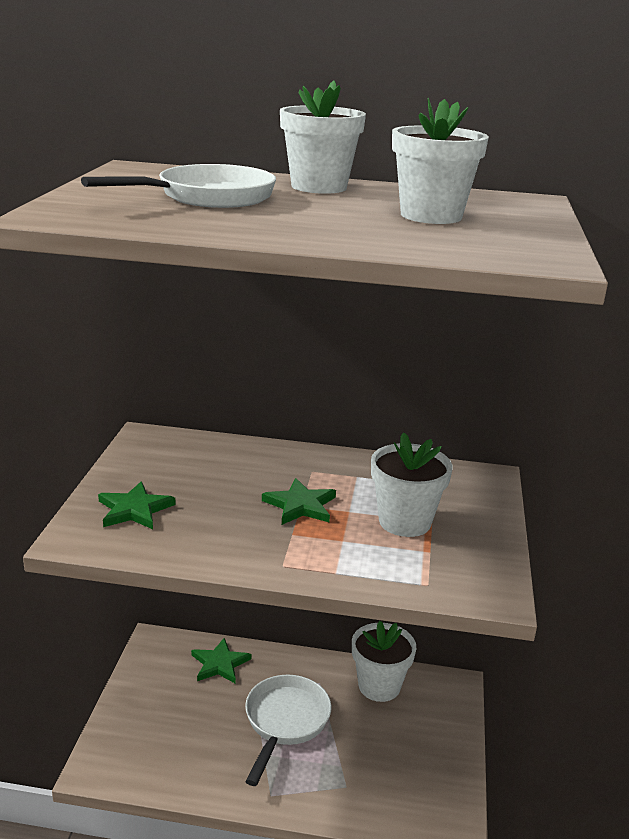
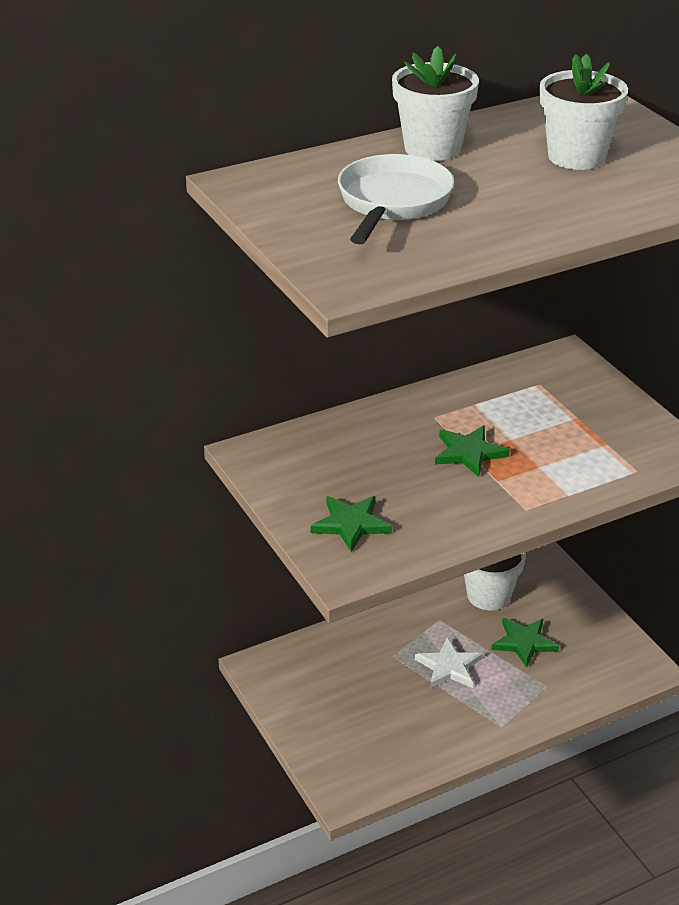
camera: 35 degrees left, 10 degrees up
green star [191,638,251,684] -> green star moved to [491,618,559,668]
white pan [245,675,331,786] -> white star [415,637,483,688]
white flower pot [371,432,453,537] -> none

